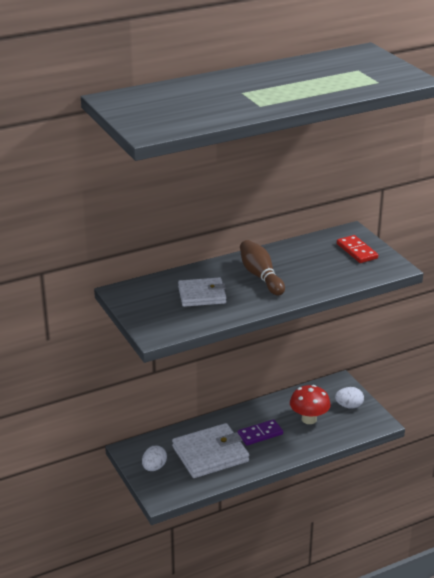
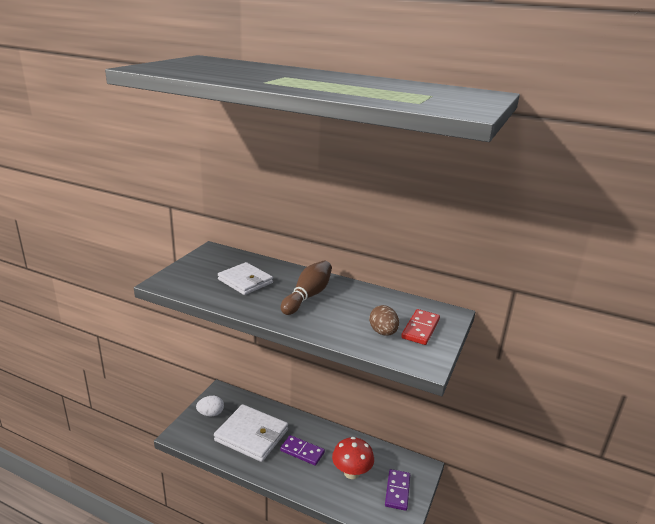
camera: 50 degrees right, 5 degrees down
white egg [335,387,364,409] -> purple domino [385,469,410,511]
none -> brown egg [369,305,399,336]

